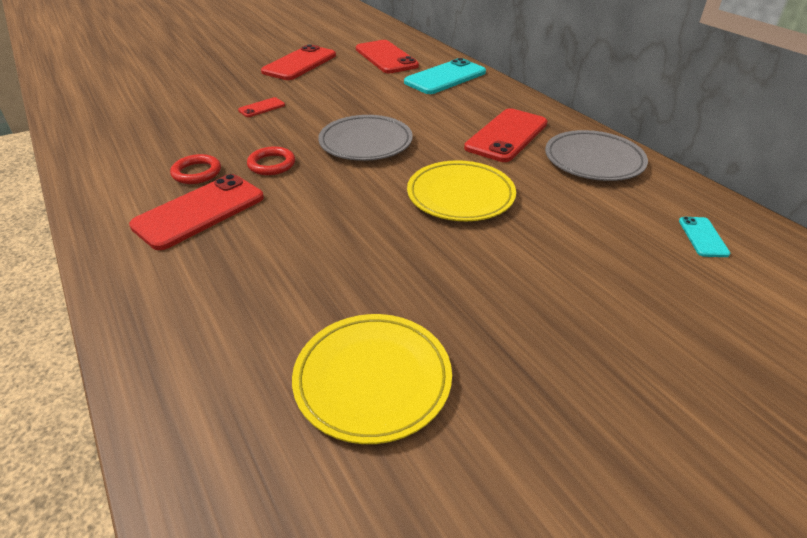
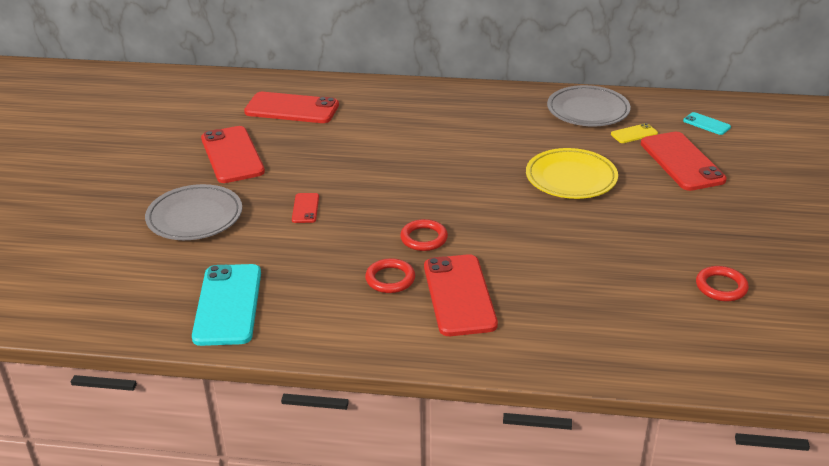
camera: 50 degrees left, 5 degrees down
yellow plate [292,314,452,444] -> red ring [696,266,749,301]
grey plate [318,115,413,161] -> grey plate moved to [145,184,242,240]
turquoise phone [404,58,486,94] -> turquoise phone moved to [192,264,261,346]
red phone [464,108,547,162] -> red phone moved to [641,132,727,191]
none -> yellow phone [611,123,658,143]

